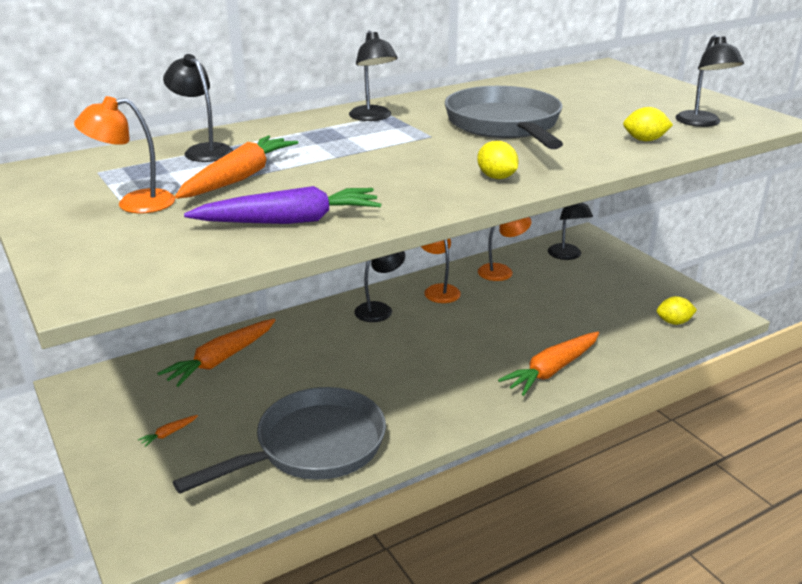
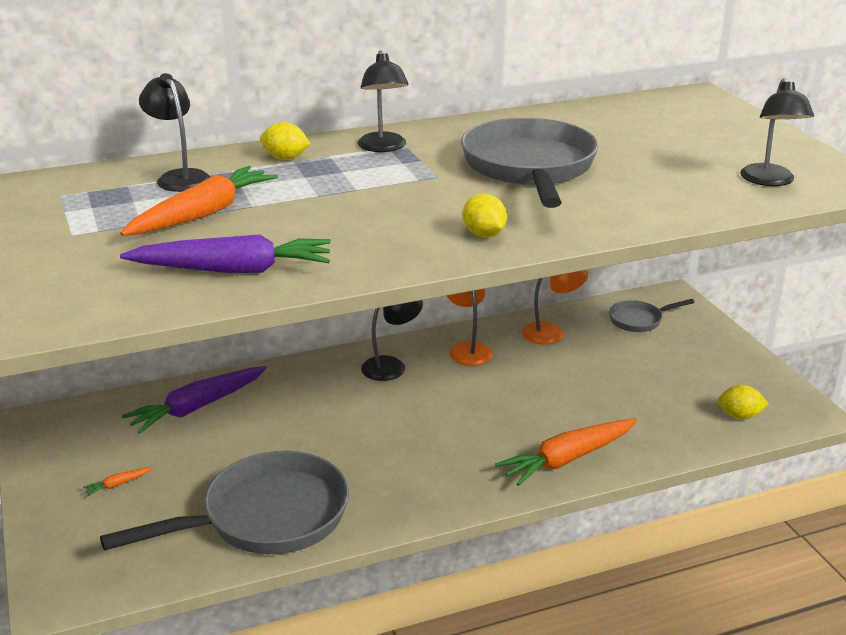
camera: 10 degrees right, 0 degrees up
orange lamp [74,96,175,214] -> none
orange carrot [157,319,275,387] -> purple carrot [122,366,267,434]
black lamp [548,203,593,260] -> grey pan [609,299,695,332]
yellow lemon [623,107,673,141] -> yellow lemon moved to [260,122,311,160]

